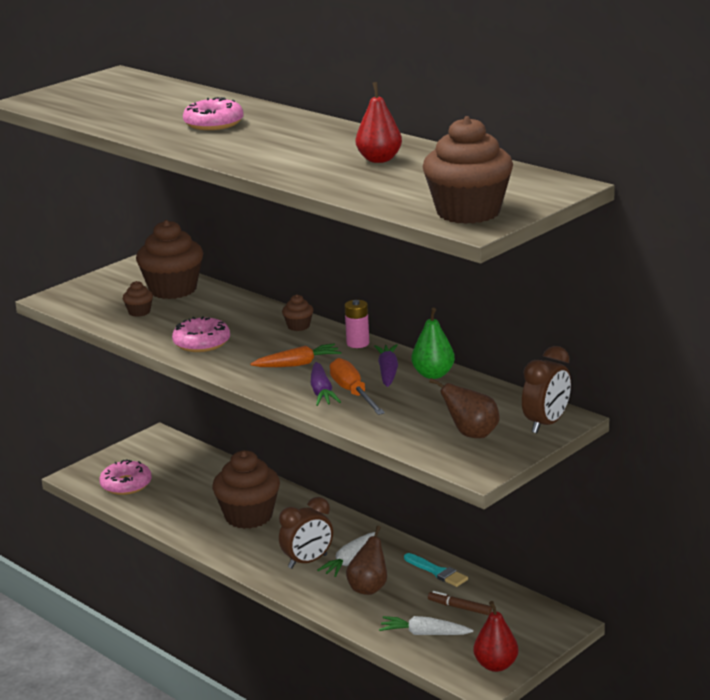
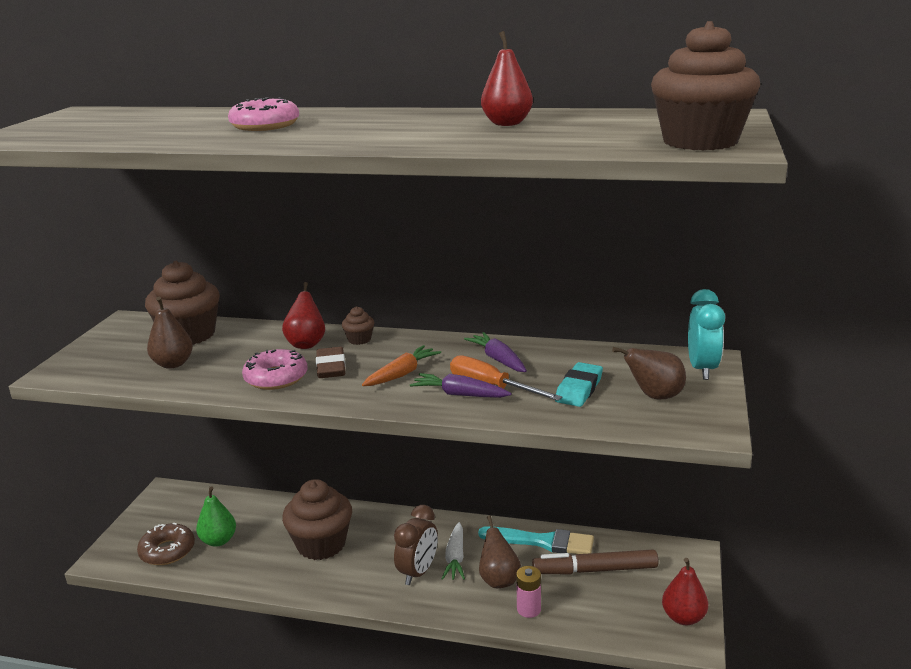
camera: 30 degrees left, 0 degrees up
pink donut [99,459,152,495] -> brown donut [137,523,195,565]
brown cupcake [123,281,153,317] -> brown pear [147,297,193,369]
purple carrot [311,362,341,406] -> purple carrot turned 150 degrees clockwise [410,373,512,398]
pink battery [345,300,369,348] -> pink battery moved to [516,566,541,618]
white carrot [379,616,473,635] -> none
turquoise brush [404,553,468,587] -> turquoise brush [478,526,594,554], size x1.54
green pear [412,308,455,379] -> green pear moved to [196,486,236,547]
brown marker [428,591,492,615] -> brown marker [532,549,659,574], size x1.89
brown clock [522,346,571,433] -> turquoise clock [688,289,725,380]
none -> red pear [282,282,325,349]
none -> brown eraser [316,347,346,378]
none -> turquoise eraser [555,362,603,407]

